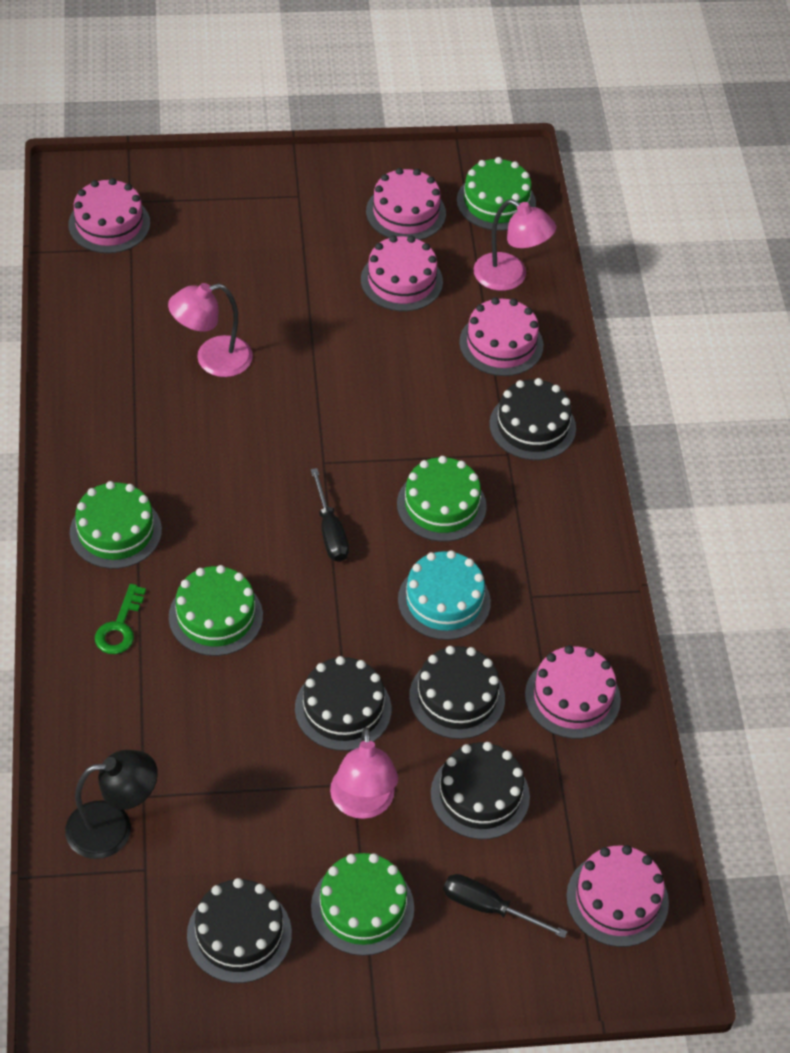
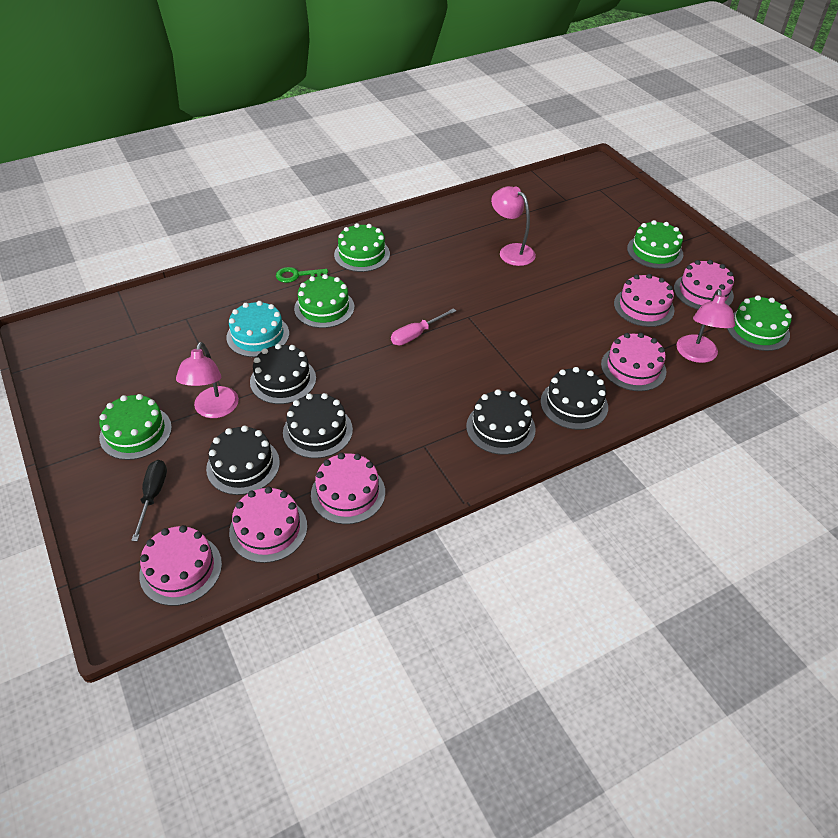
camera: 70 degrees right, 5 degrees down
black lamp [65,750,158,859] -> none
pink cake [68,178,150,253] -> pink cake moved to [229,487,307,563]
black cake [187,878,292,983] -> black cake moved to [466,389,536,455]
black screwdriver [311,468,349,562] -> pink screwdriver [391,308,456,345]
pink lamp [330,727,398,819] -> pink lamp turned 60 degrees counterclockwise [176,342,239,418]
green cake [397,456,487,542] -> green cake moved to [627,220,683,269]
turquoise cake [398,550,491,640] -> turquoise cake moved to [226,301,289,357]

